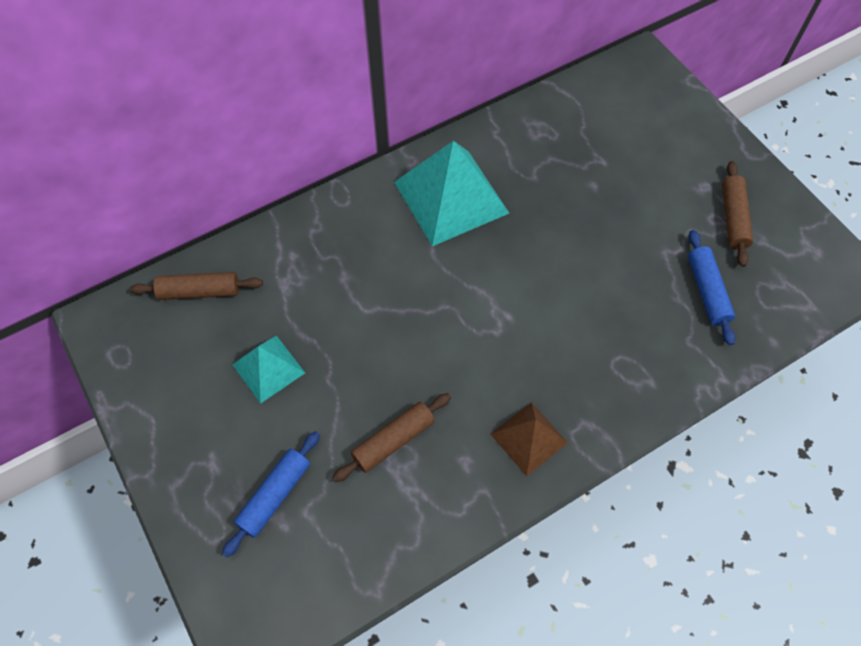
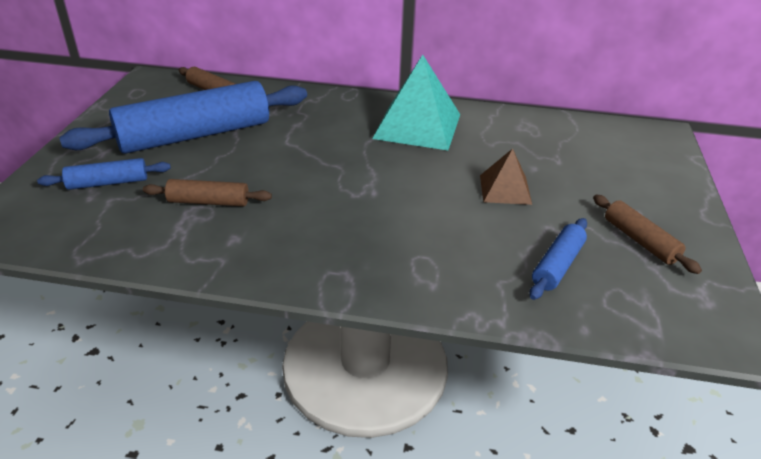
camera: 40 degrees right, 25 degrees down
turquoise pyramid [232,336,305,404] -> blue rolling pin [59,81,307,154]
brown pyramid [491,402,568,476] -> brown pyramid moved to [480,149,532,205]
brown rolling pin [722,161,753,267] -> brown rolling pin turned 75 degrees counterclockwise [593,195,702,274]

